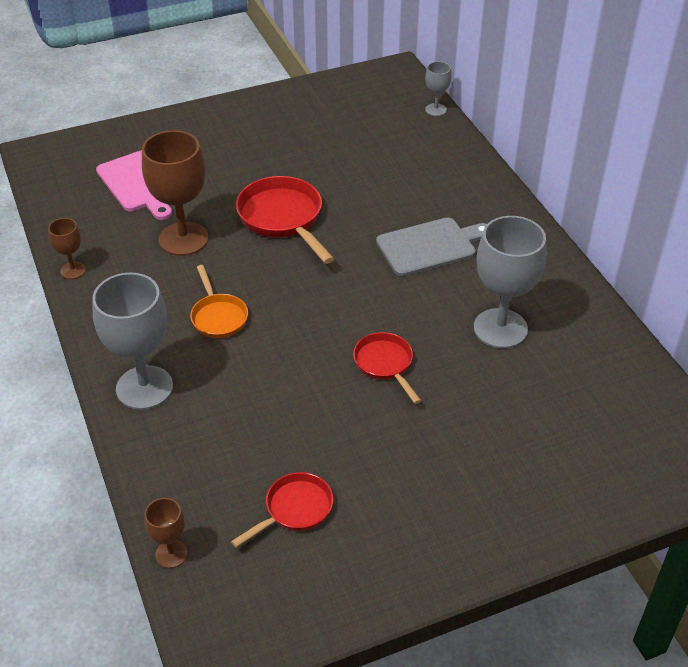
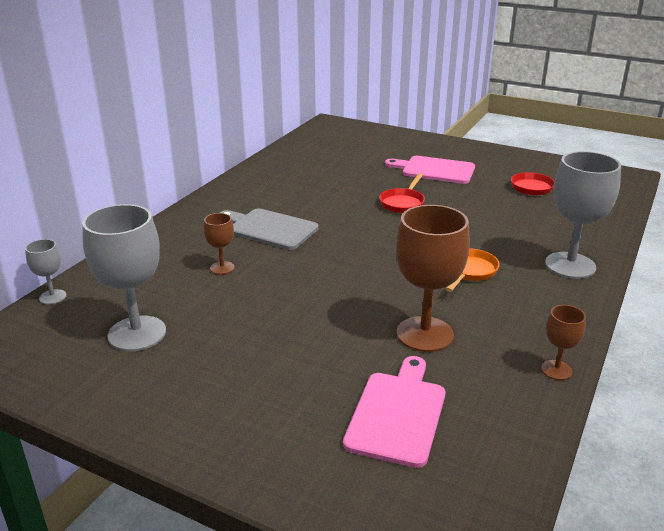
camera: 130 degrees left, 15 degrees down
brown goblet [144,498,187,568] -> brown goblet moved to [204,213,235,275]
red pan [236,176,335,264] -> none
grey goblet [474,216,546,348] -> grey goblet moved to [82,204,166,351]
none -> pink cutting board [385,156,475,184]

